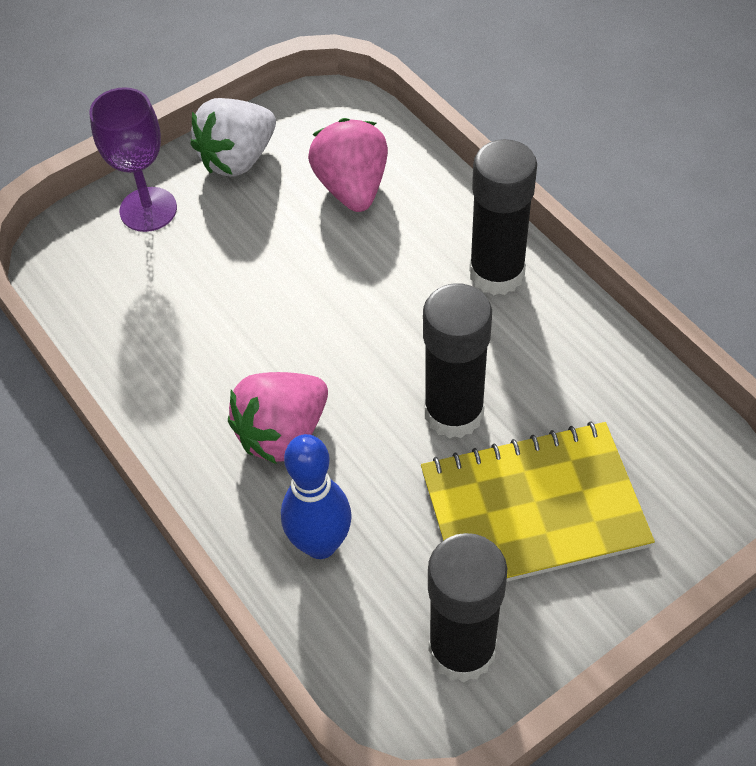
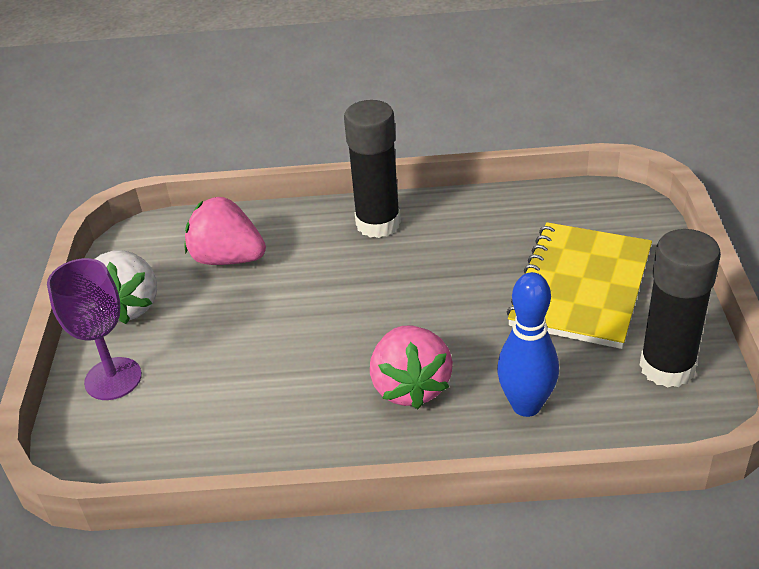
camera: 55 degrees left, 15 degrees down
black glue stick [423,283,492,438] -> none

